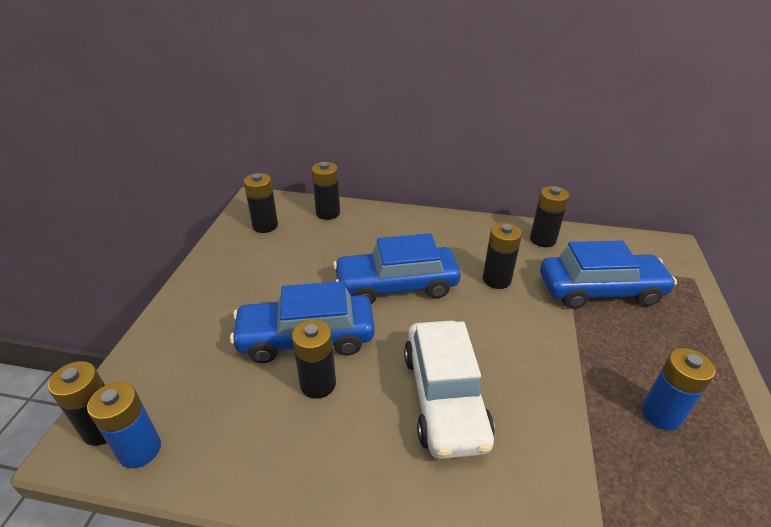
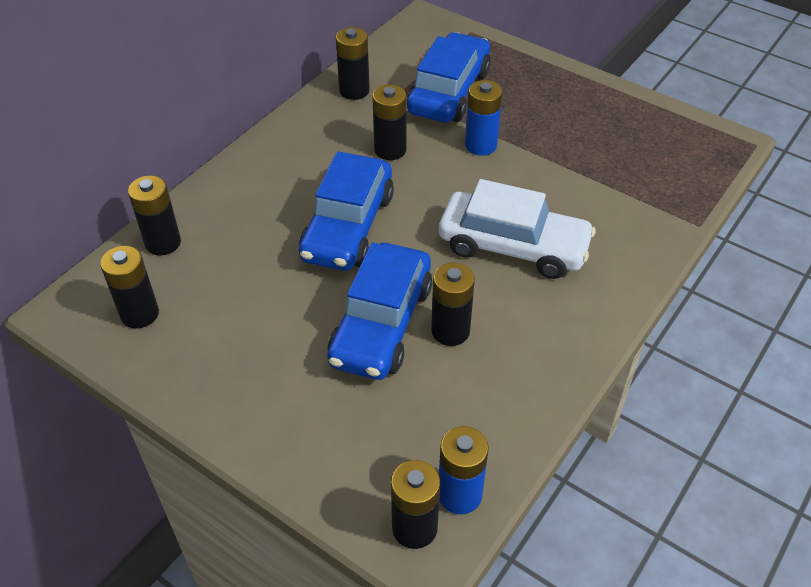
camera: 65 degrees left, 10 degrees up
blue battery [642,348,715,430] -> blue battery moved to [465,80,503,156]

